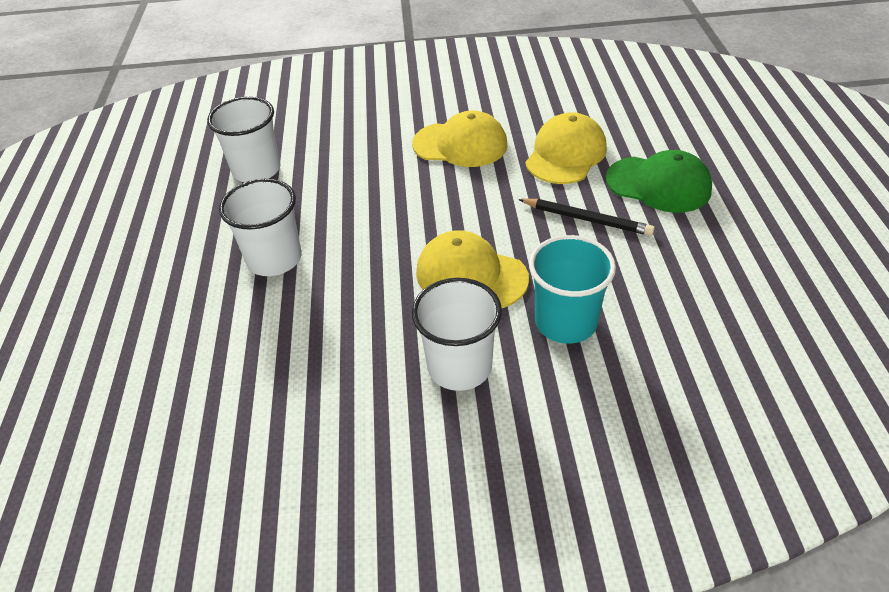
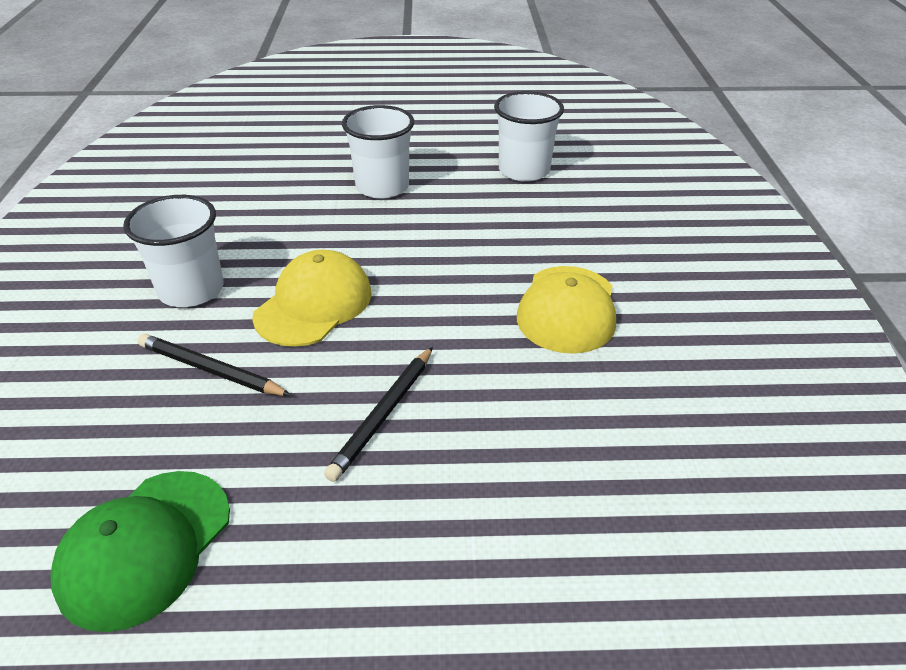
camera: 90 degrees right, 5 degrees down
yellow cap [525,112,607,184] -> none
turquoise cup [529,235,616,344] -> black pencil [138,334,292,396]
green cap [606,150,712,213] -> green cap moved to [50,471,230,632]

